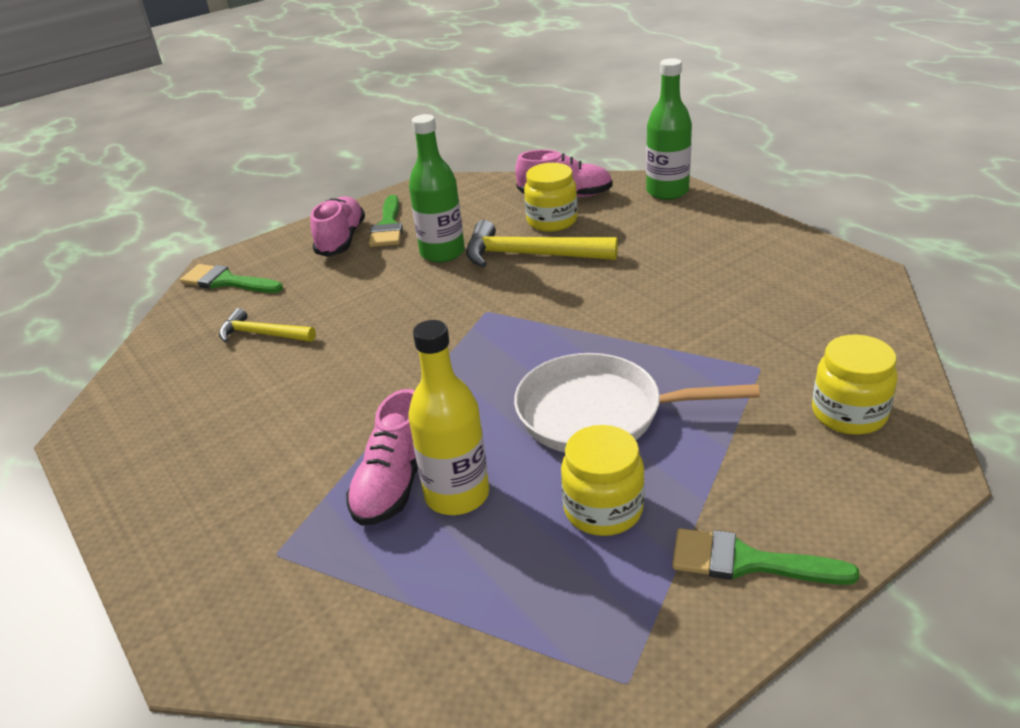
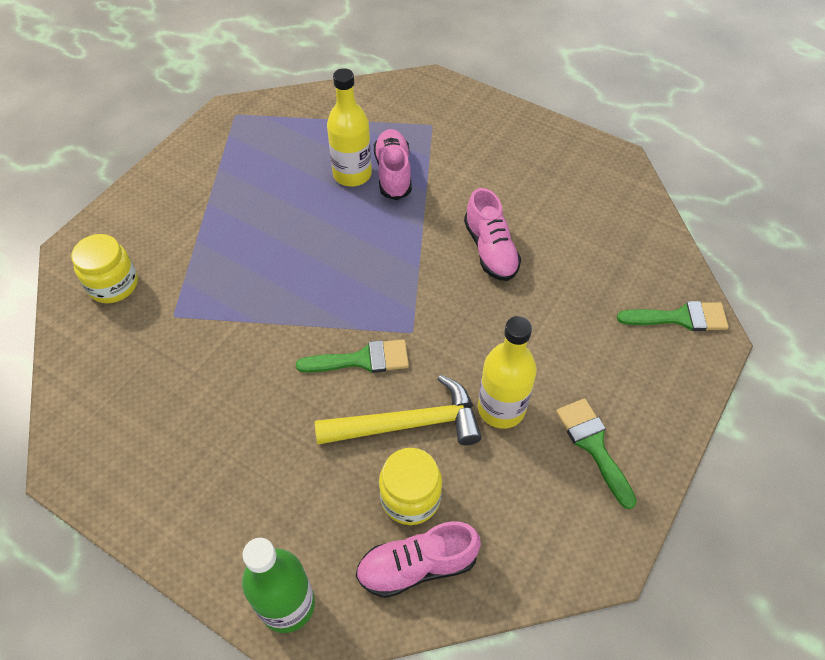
camera: 155 degrees right, 20 degrees up
yellow hammer [219,308,316,343] -> none
pink shoe [310,197,365,257] -> pink shoe moved to [464,188,521,281]
green bottle [409,114,465,263] -> yellow bottle [478,316,537,429]
white pan [514,353,760,452] -> none
yellow jar [561,425,645,536] -> none
green brush [672,528,859,585] -> green brush moved to [296,339,409,373]

